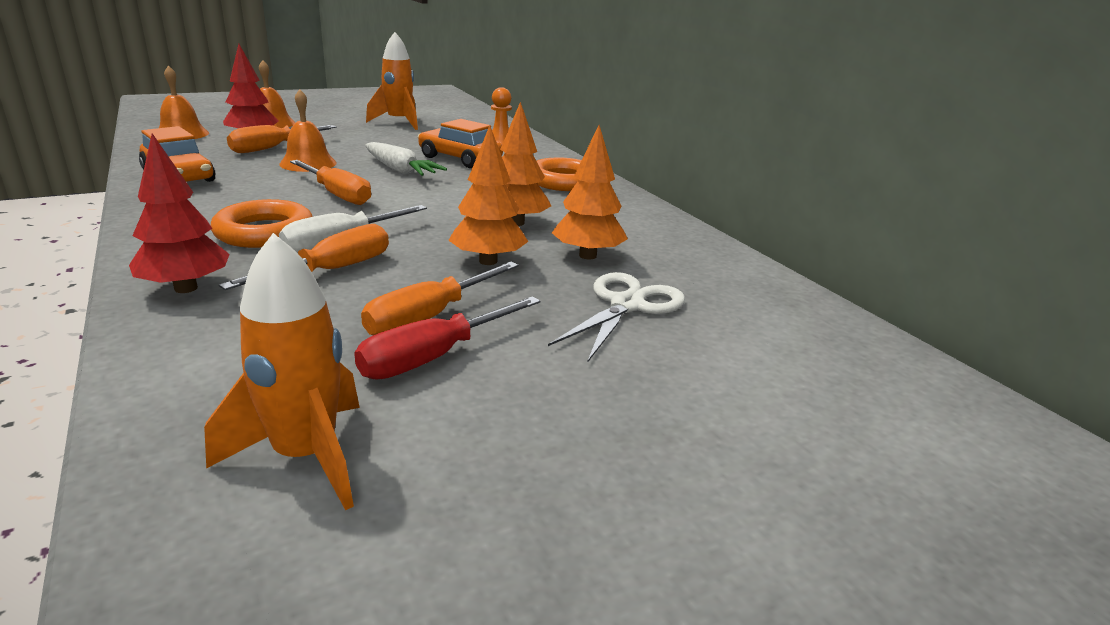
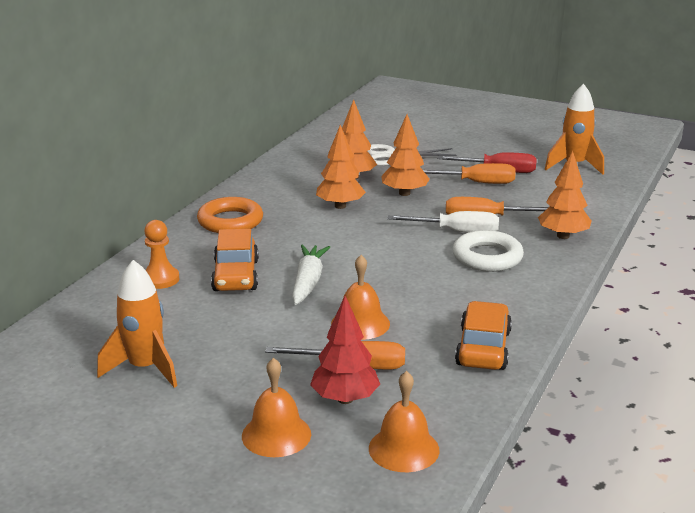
camera: 125 degrees left, 0 degrees up
red tree [129,133,230,293] -> orange tree [538,151,592,239]
orange ring [210,199,313,248] -> white ring [453,230,524,272]
orange screwdriver [290,160,371,205] -> none

